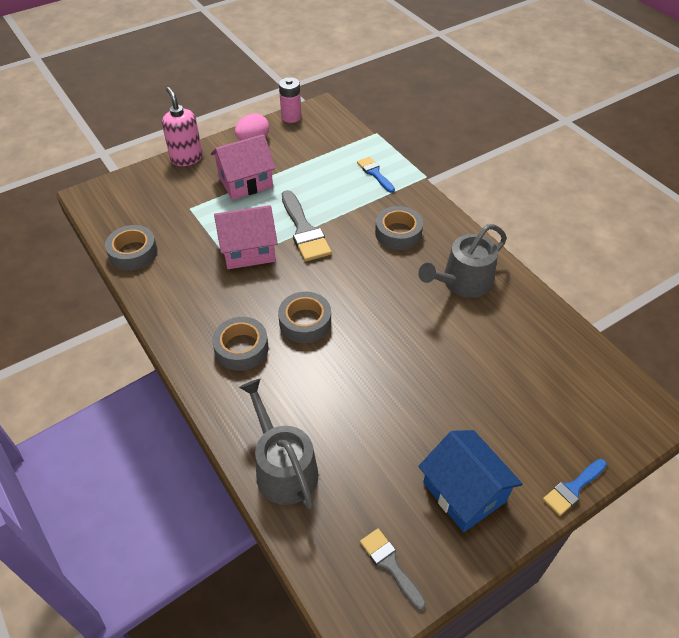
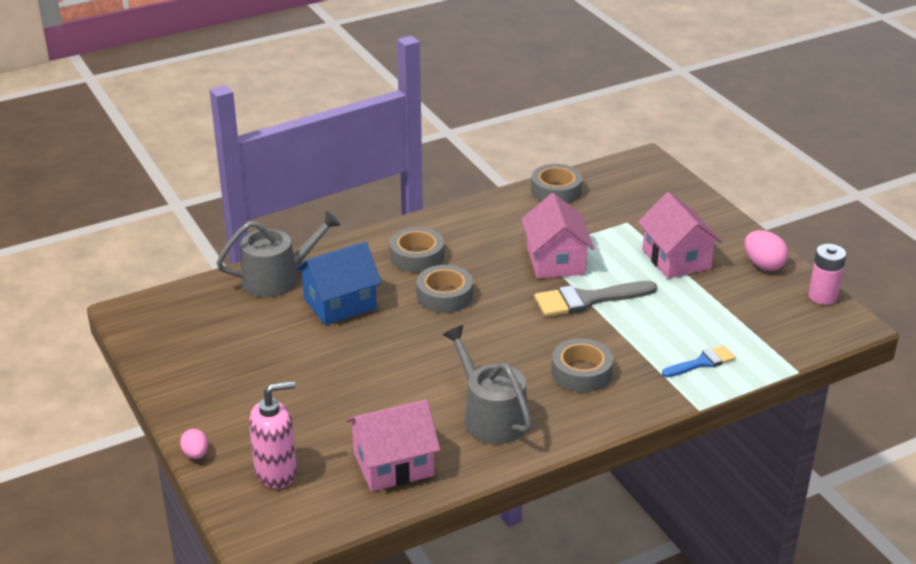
camera: 95 degrees right, 15 degrees down
pink soap dispenser [162,87,203,166] -> pink soap dispenser moved to [249,381,297,489]
grey brush [360,528,426,610] -> none
blue house [418,430,523,532] -> blue house moved to [296,242,382,325]
blue brush [543,459,607,516] -> pink egg [180,429,208,459]
none -> pink house [346,399,440,492]

